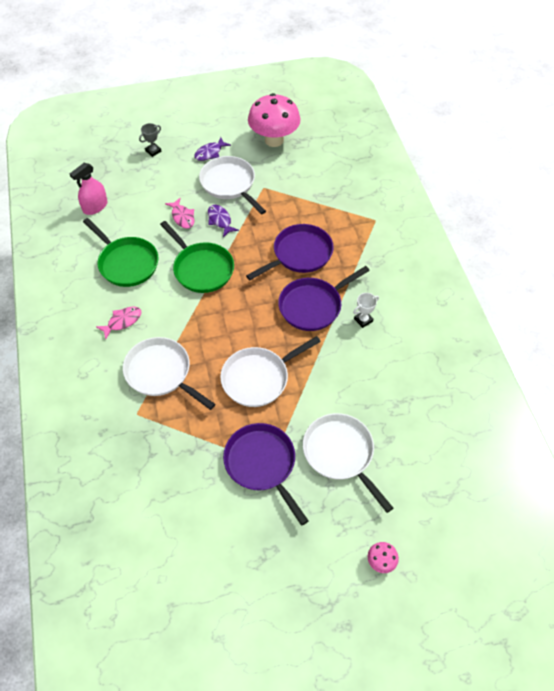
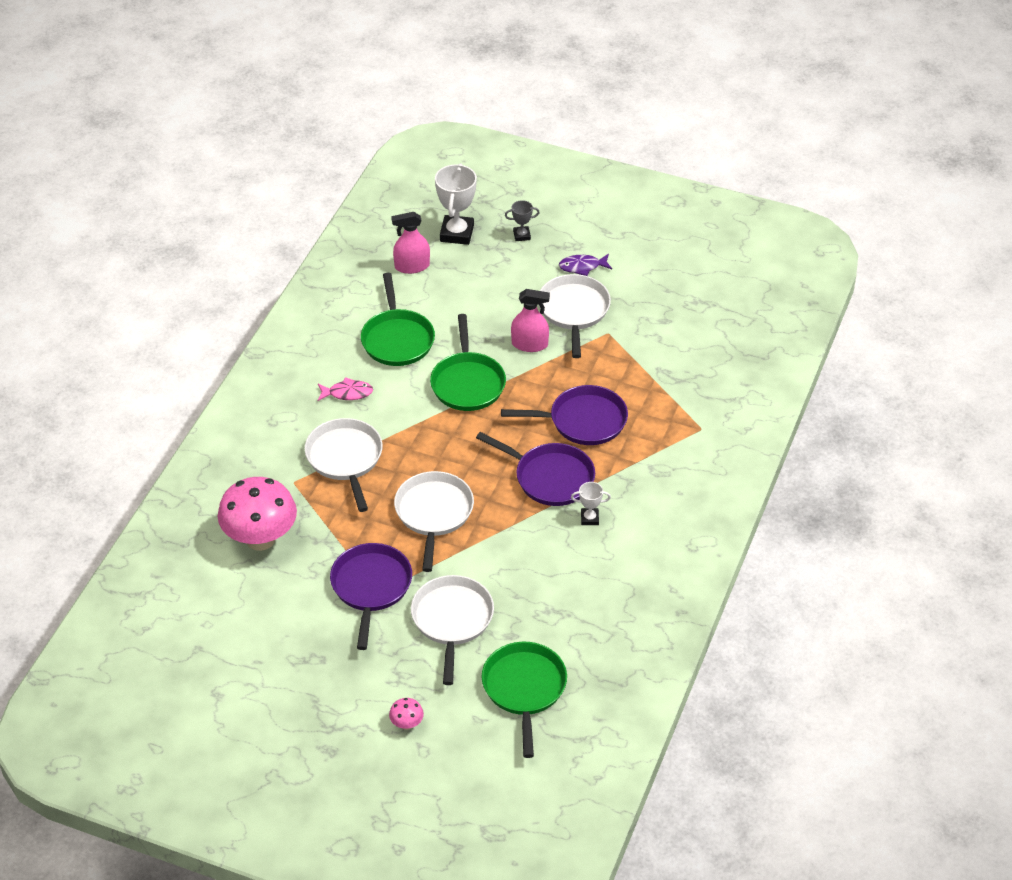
camera: 35 degrees right, 10 degrees down
pink fish [165,197,194,229] -> none
purple fish [208,205,239,237] -> pink spray bottle [511,289,550,352]
white pan [220,336,321,407] -> white pan turned 90 degrees clockwise [394,471,474,572]
pink mushroom [248,93,301,147] -> pink mushroom moved to [218,477,297,551]
purple pan [278,266,370,331] -> purple pan turned 150 degrees counterclockwise [476,432,595,506]
none -> white trophy [435,163,477,245]
none -> green pan [482,642,567,758]

